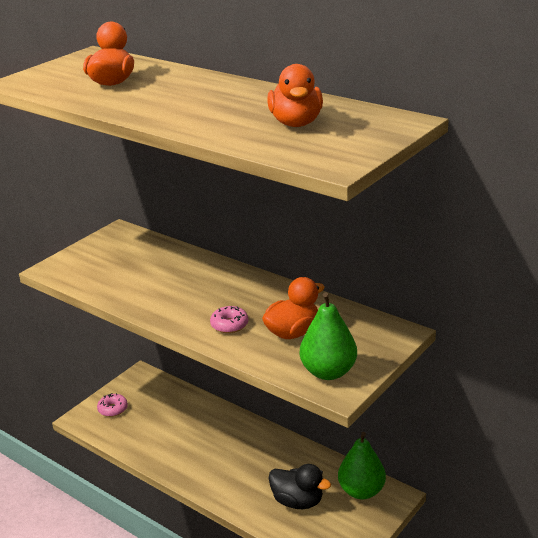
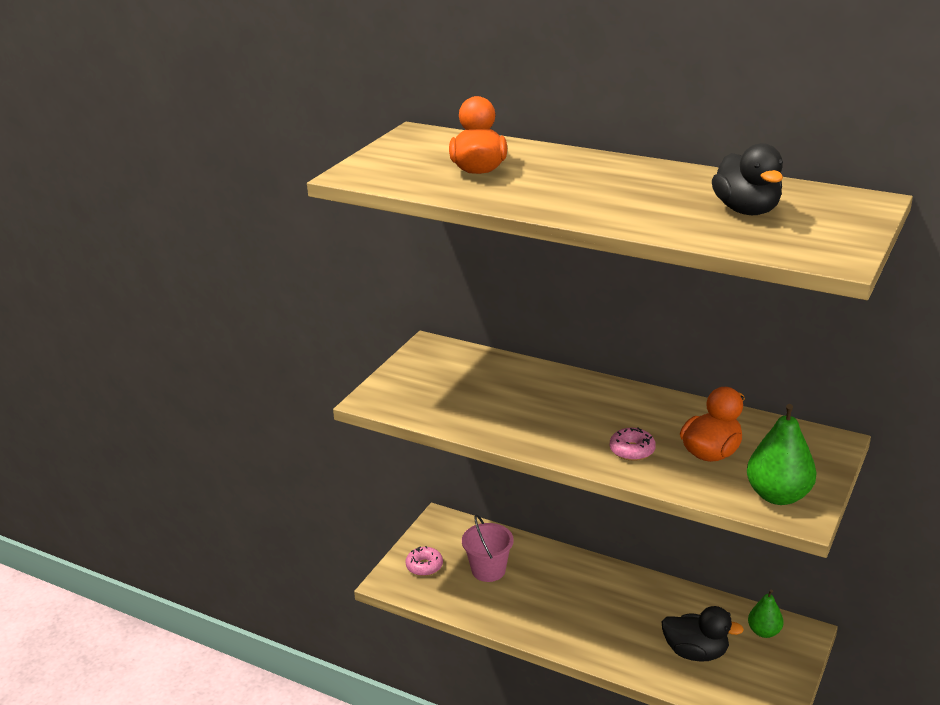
camera: 10 degrees left, 0 degrees up
orange duck [267,64,323,127] -> black duck [712,143,783,215]
green pear [338,432,386,499] -> green pear [748,590,784,638], size x0.61
none -> pink bucket [462,515,514,582]

